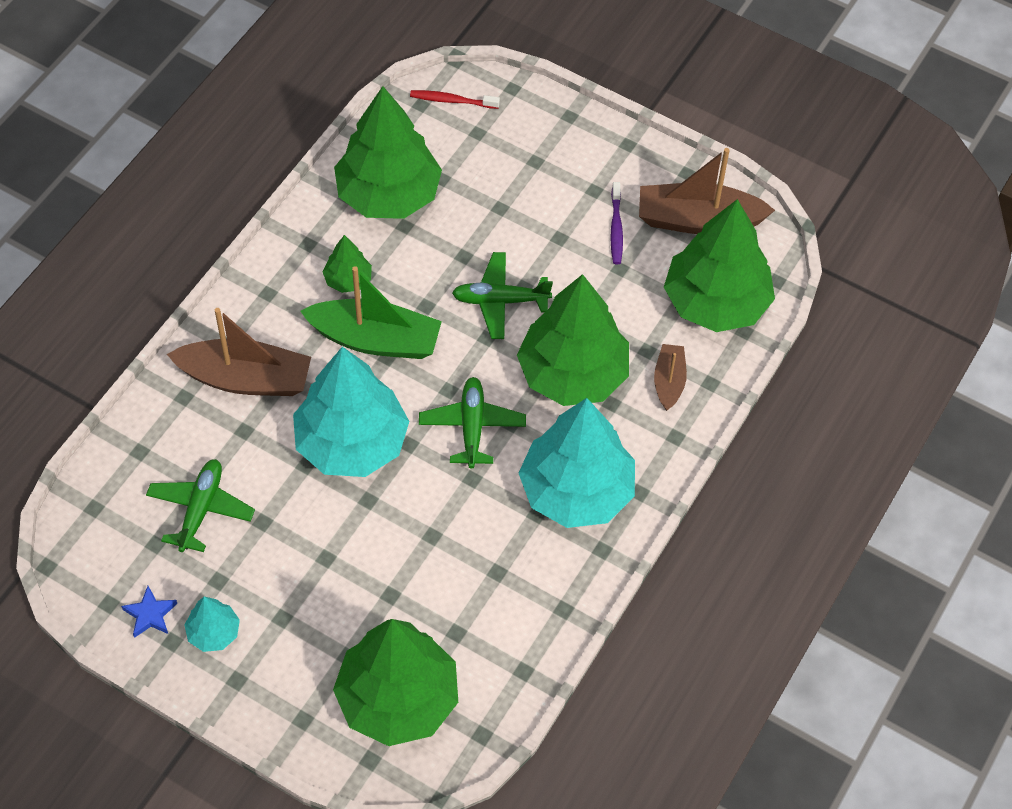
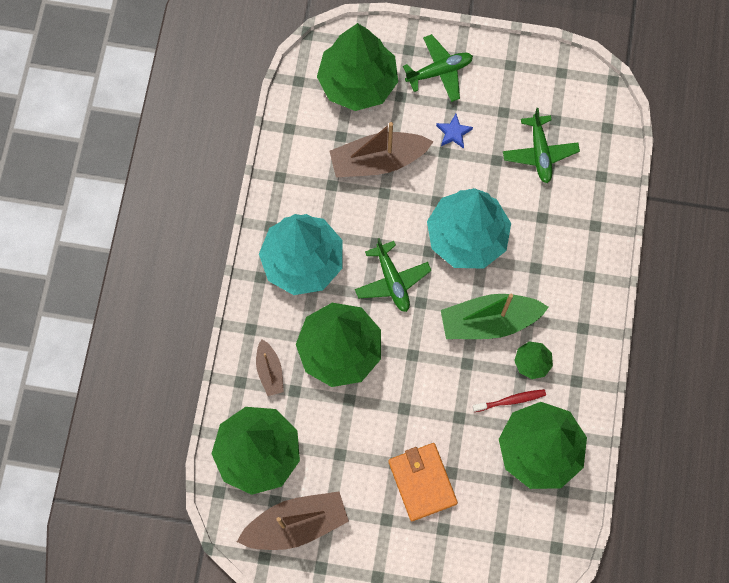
camera: 160 degrees right, 15 degrees up
blue star [121,586,177,638] -> blue star moved to [436,114,473,149]
brown boat [167,308,311,396] -> brown boat moved to [329,122,433,177]
turquoise tree [184,597,240,652] -> none
red toothbrush [410,90,500,109] -> red toothbrush moved to [472,389,546,412]
green plane [452,252,553,339] -> green plane moved to [403,34,473,102]
purple toothbrush [610,182,623,264] -> none
none -> orange wallet [388,443,458,521]

